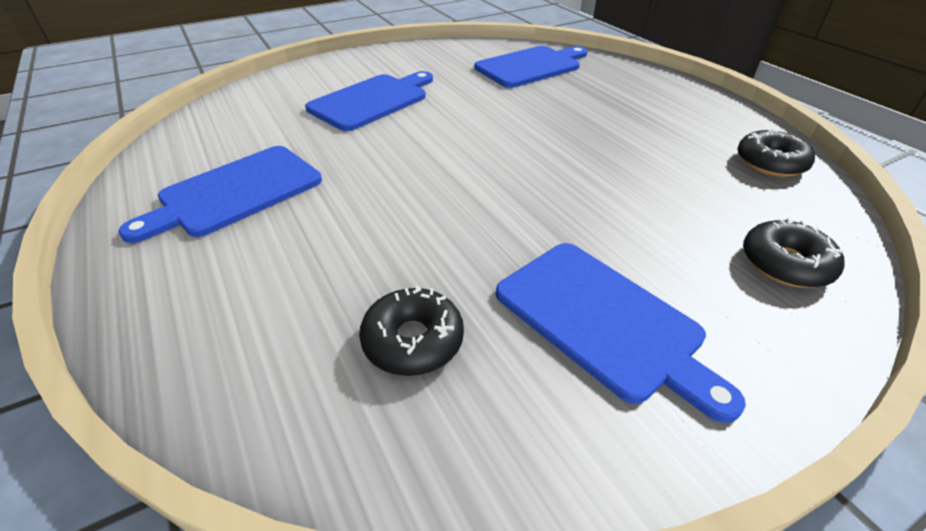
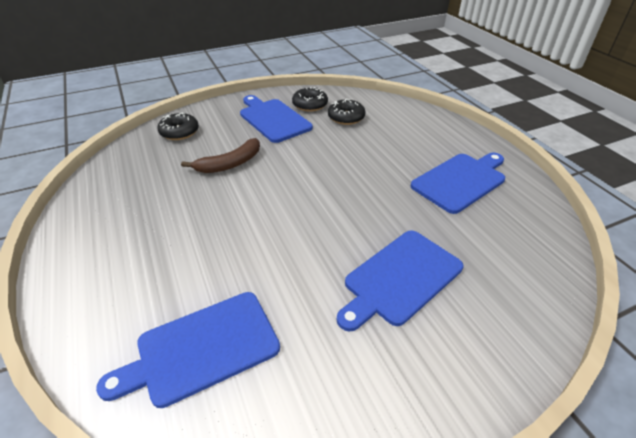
camera: 175 degrees left, 0 degrees up
black donut [737,128,815,177] -> black donut moved to [292,87,328,112]
none -> brown banana [181,138,260,173]

